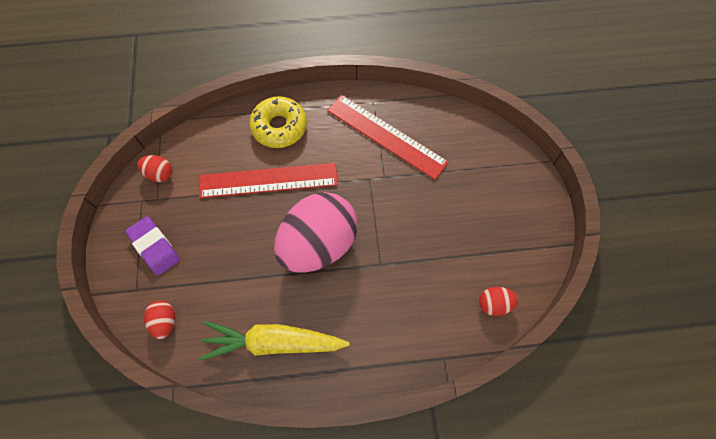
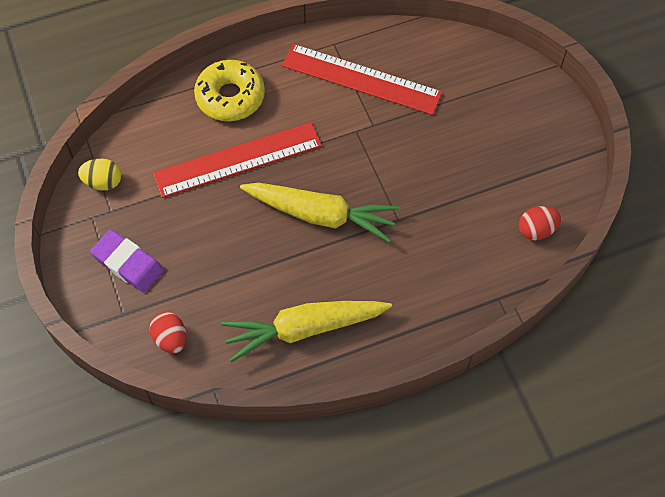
camera: 15 degrees left, 5 degrees down
red egg [137,155,172,182] -> yellow egg [78,159,121,191]
pink egg [274,192,358,273] -> yellow carrot [240,183,399,242]

